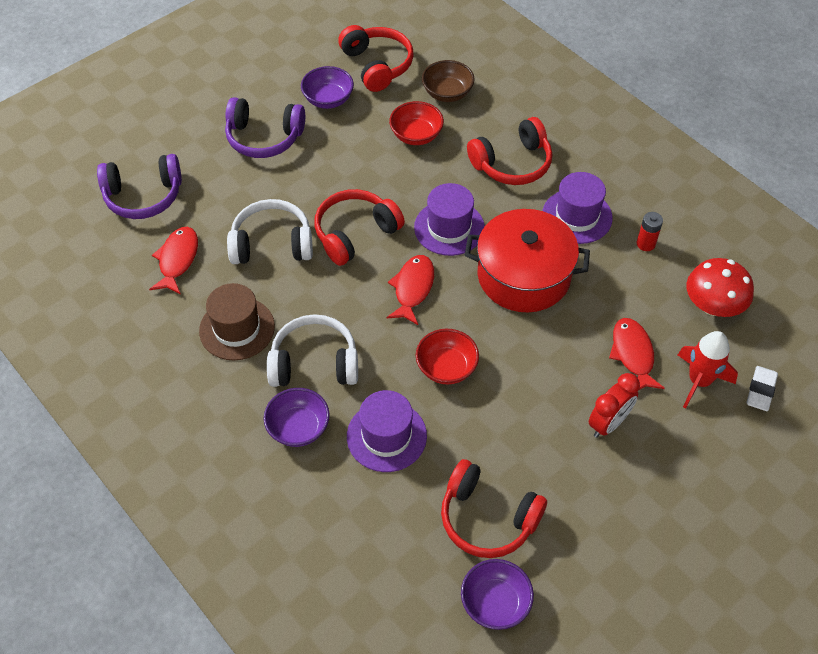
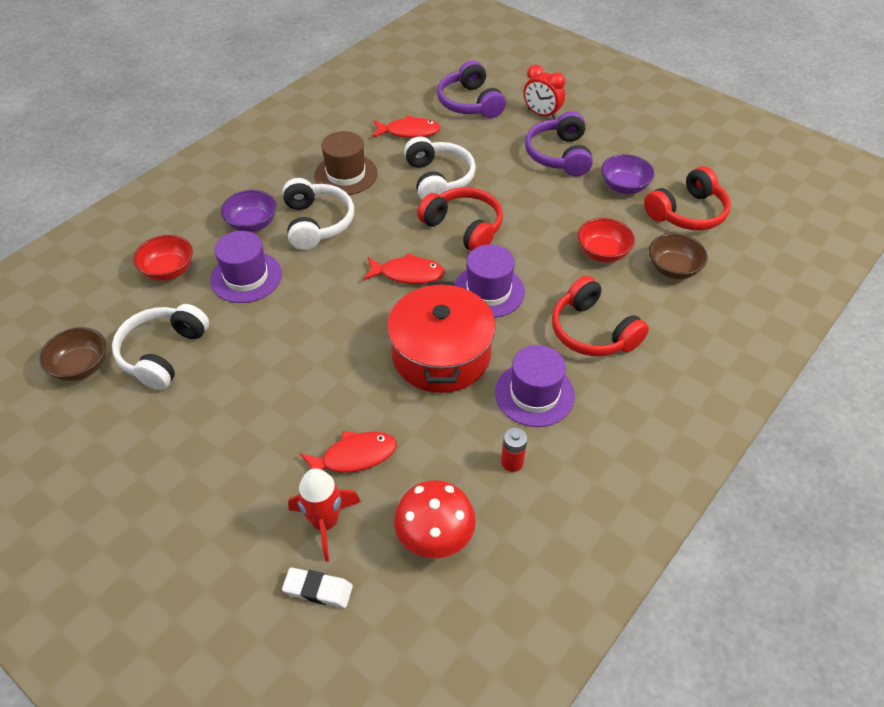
camera: 80 degrees right, 5 degrees down
red bowl [416,329,479,384] -> red bowl moved to [133,235,193,281]
red headphones [441,459,547,558] -> white headphones [112,304,209,390]
purple bowl [461,559,534,630] -> brown bowl [40,327,106,381]
red clock [589,373,640,438] -> red clock moved to [523,65,565,120]

